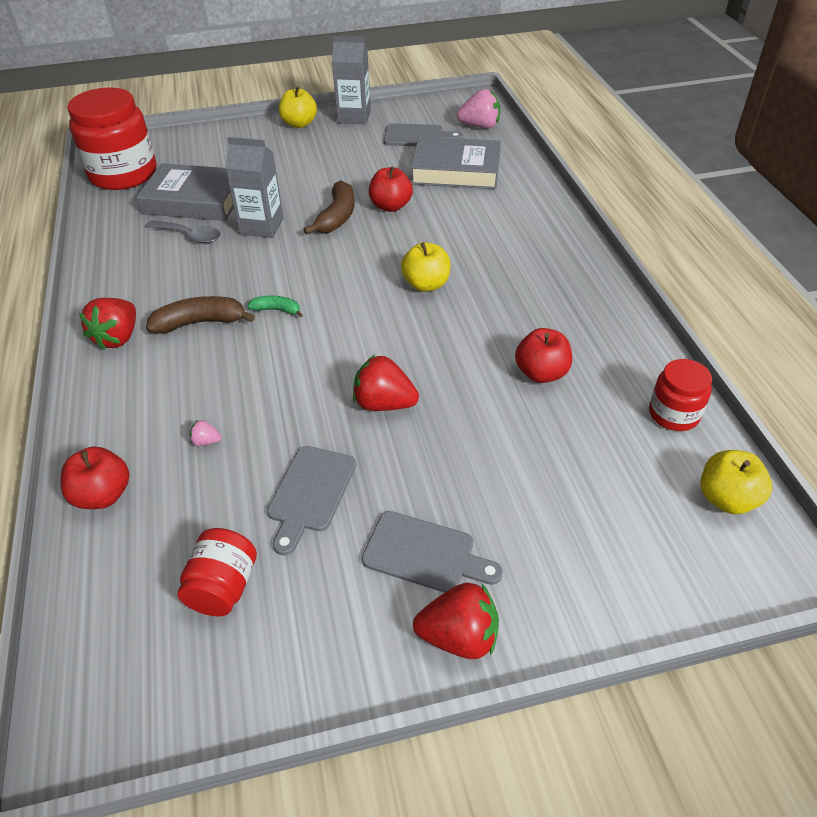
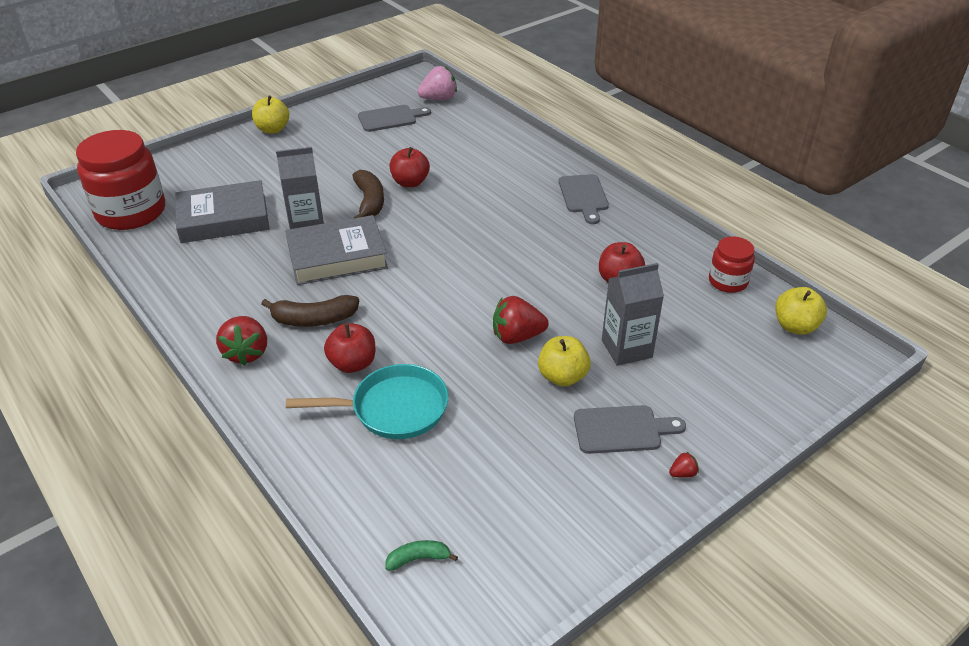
camera: 25 degrees left, 5 degrees down
red apple [61,447,129,509] -> red apple moved to [324,323,375,373]
grey spoon [145,220,221,243] -> none
brown banana [146,296,255,334] -> brown banana turned 150 degrees counterclockwise [261,295,359,327]
red jar [178,528,257,617] -> none
pink strawberry [190,420,221,446] -> turquoise pan [286,364,448,439]
green banana [247,296,303,318] -> green banana moved to [385,540,458,571]
grey cutting board [267,446,356,556] -> grey cutting board moved to [559,174,609,224]
grey carton [332,36,371,124] -> grey carton moved to [602,263,664,366]
yellow apple [401,242,451,292] -> yellow apple moved to [538,336,591,387]
grey book [411,137,501,189] -> grey book moved to [285,215,388,285]
red strawberry [413,583,499,659] -> red strawberry [669,452,699,478], size x0.45

